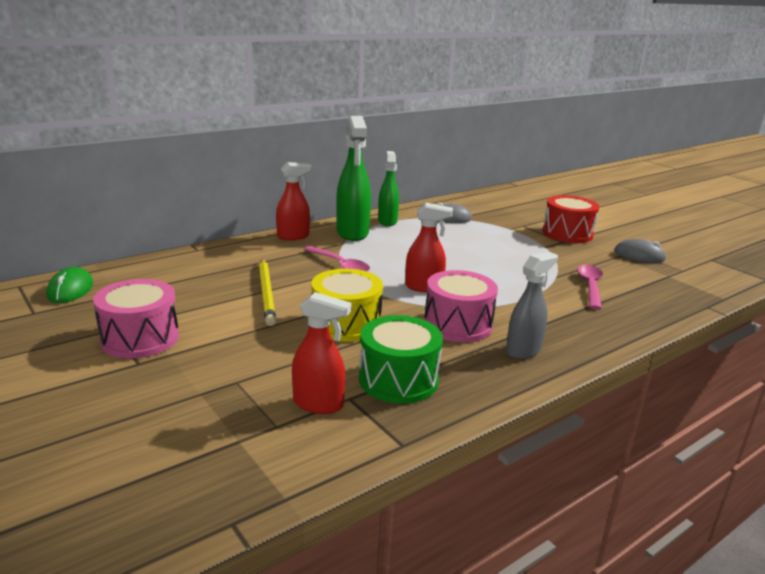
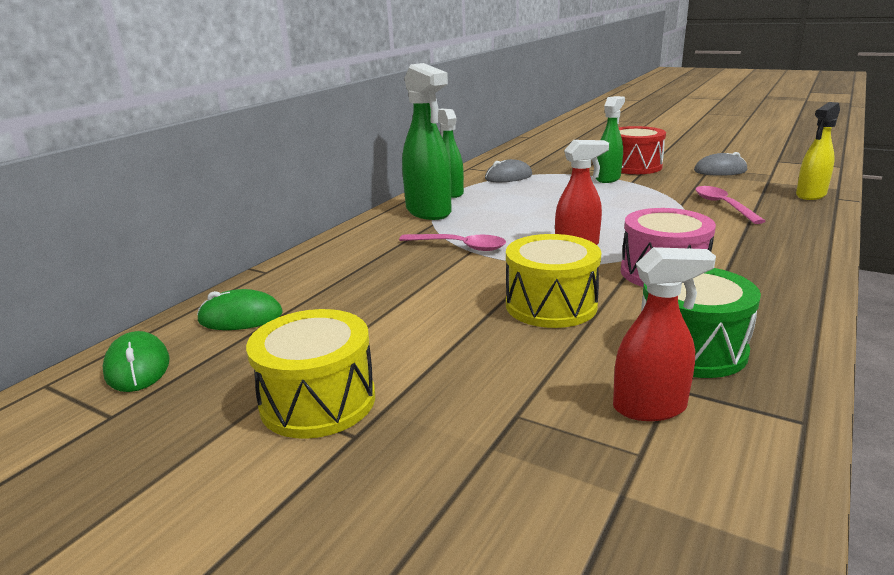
camera: 20 degrees left, 0 degrees up
pink drum [93,279,179,358] -> yellow drum [246,309,375,439]
yellow pencil [259,258,276,326] -> none
red spray bottle [276,162,312,240] -> none
grey spray bottle [506,252,558,359] -> none
none -> green mouse [197,289,283,330]
none -> green spray bottle [596,96,625,183]
none -> yellow spray bottle [796,102,840,200]

